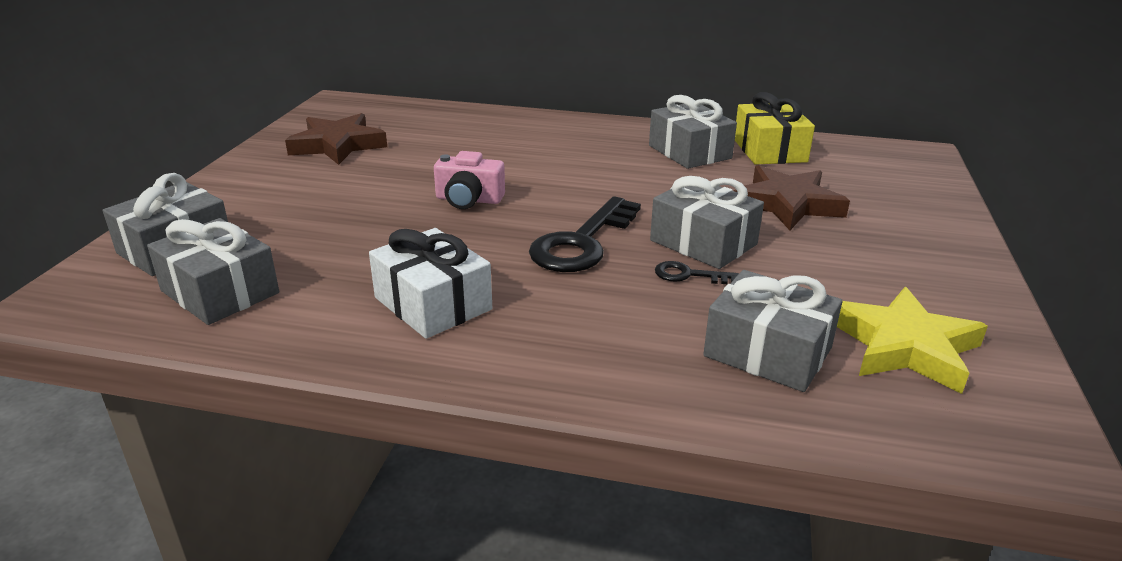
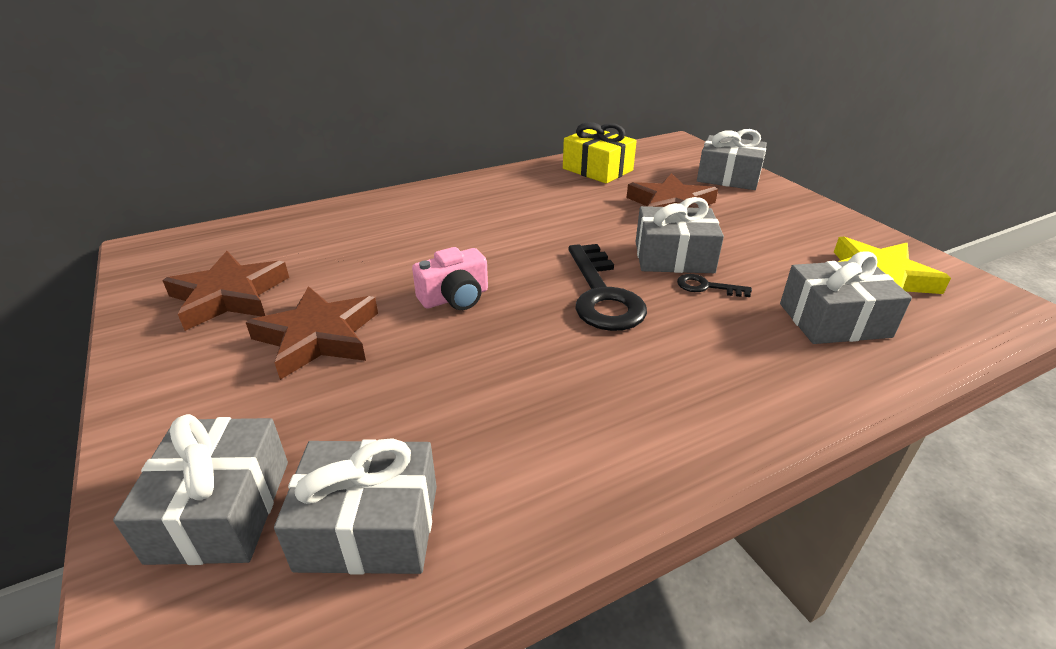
camera: 40 degrees left, 5 degrees up
white gift [369,228,492,339] -> none
grey gift [649,95,737,169] -> grey gift moved to [697,129,767,190]
black key [655,261,739,284] -> black key turned 45 degrees clockwise [677,274,752,297]
none -> brown star [245,286,378,380]

